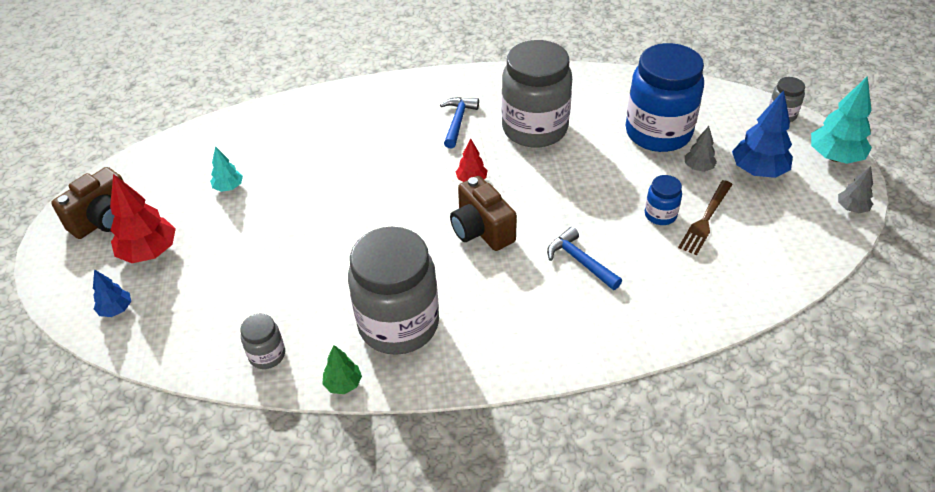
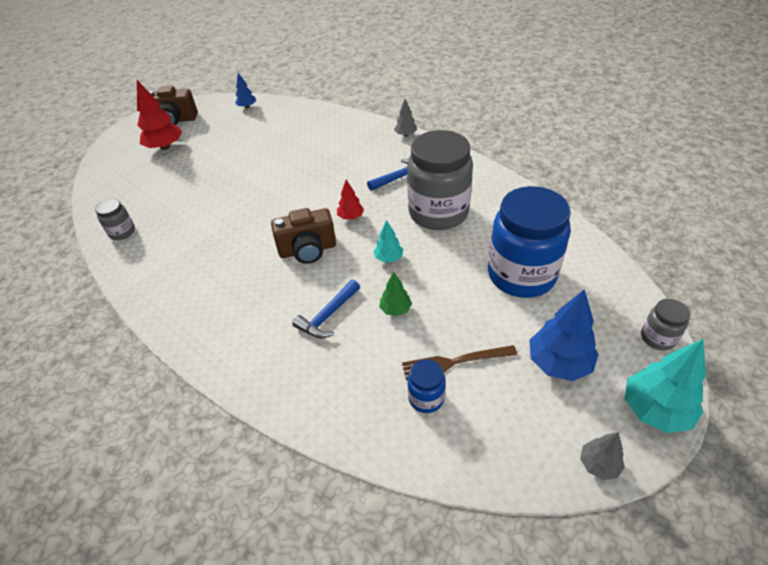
camera: 50 degrees right, 0 degrees up
blue tree [93,269,131,317] -> blue tree moved to [235,73,256,108]
turquoise tree [210,146,243,192] -> turquoise tree moved to [374,220,403,263]
green tree [322,345,362,394] -> green tree moved to [379,272,412,316]
grey jar [348,227,439,355] -> none
brown camera [450,176,517,251] -> brown camera turned 120 degrees counterclockwise [271,208,336,264]
blue hammer [547,227,622,290] -> blue hammer turned 150 degrees counterclockwise [292,280,360,338]
blue jar [645,175,682,225] -> blue jar moved to [408,359,446,413]
grey tree [685,126,717,172] -> grey tree moved to [394,99,417,137]

